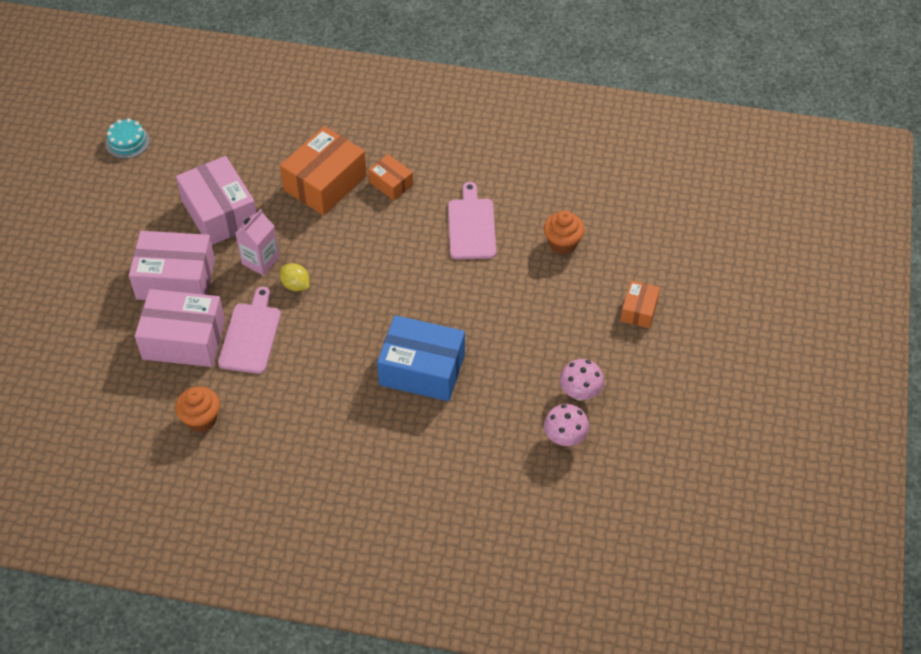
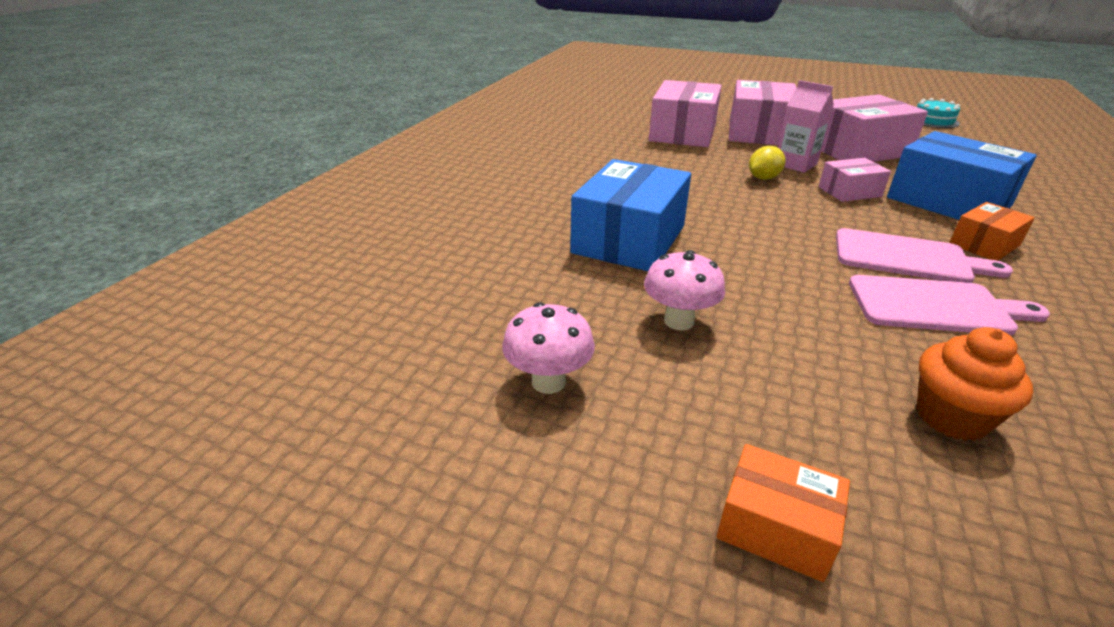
camera: 100 degrees right, 20 degrees down
orange cupcake [175,386,220,432] -> none
pink cutting board [218,287,281,374] -> pink cutting board moved to [836,228,1013,283]
orange box [280,126,367,215] -> blue box [887,131,1036,220]
pink mushroom [544,404,589,446] -> pink mushroom moved to [644,250,725,330]
none -> pink box [819,158,891,202]

